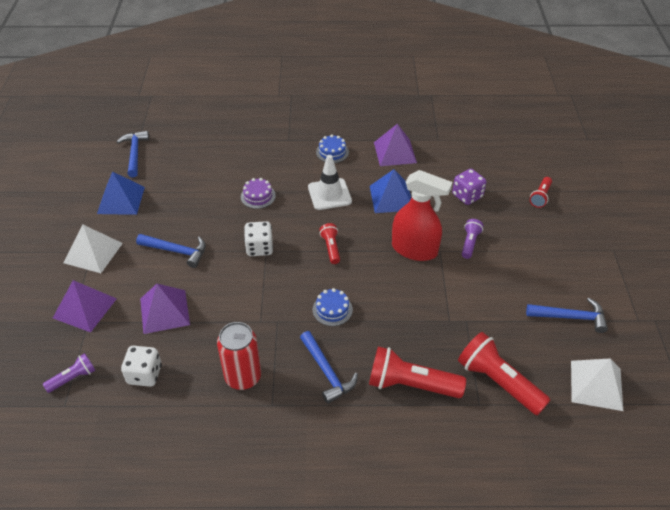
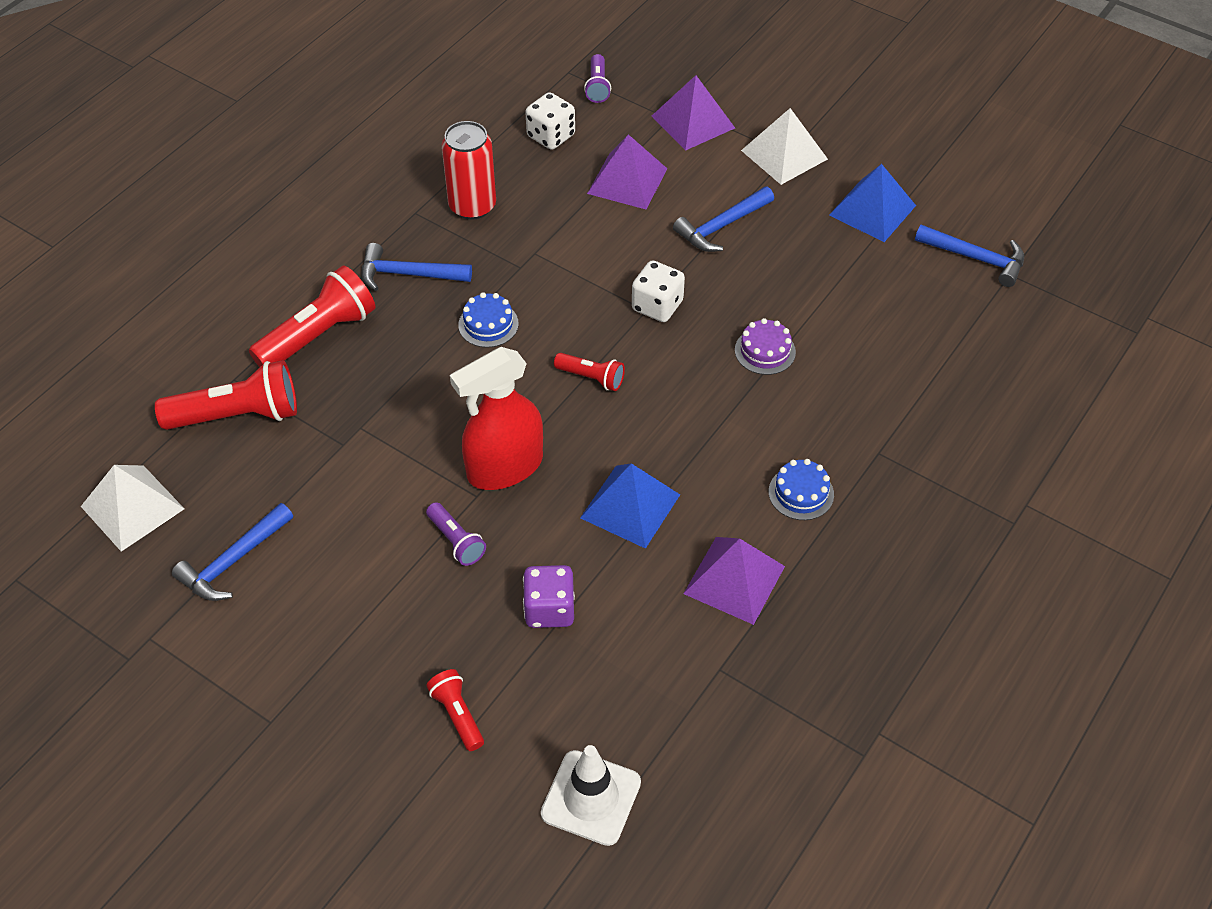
camera: 125 degrees right, 5 degrees up
white traffic cone [308,155,352,210] -> white traffic cone moved to [541,745,641,846]

